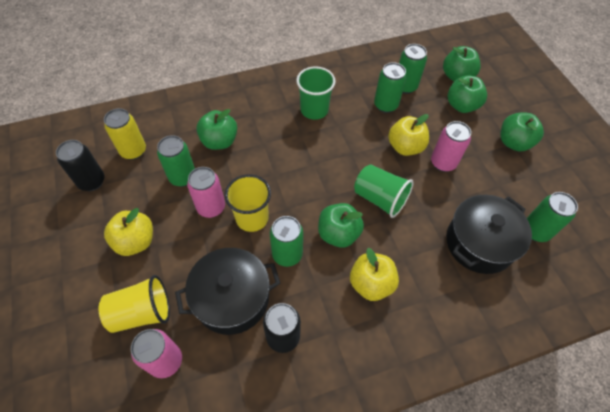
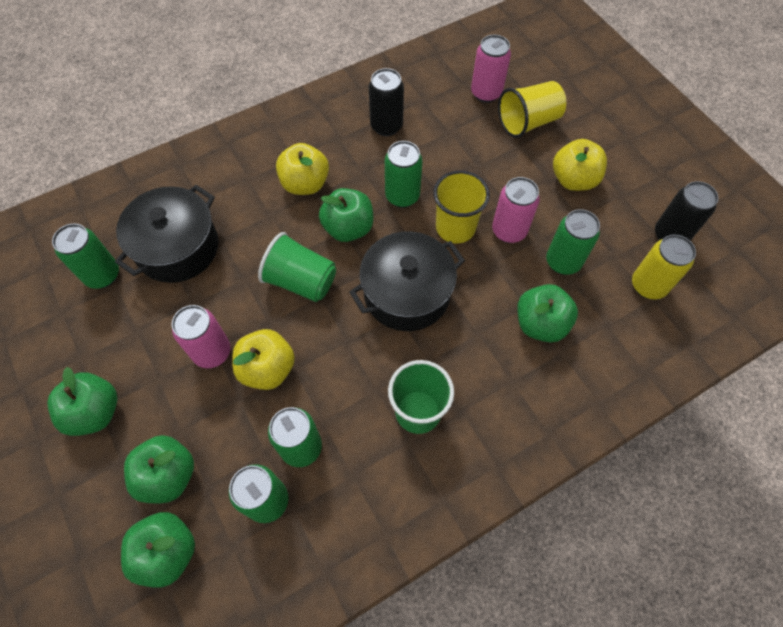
camera: 170 degrees right, 5 degrees up
black pot [175,248,280,335] -> black pot moved to [349,231,465,331]

